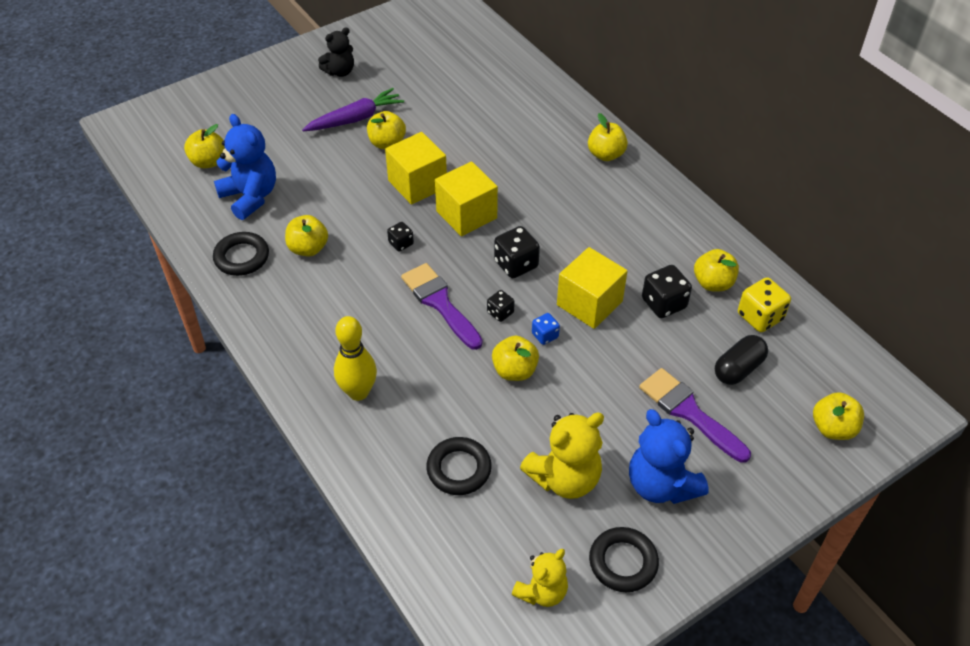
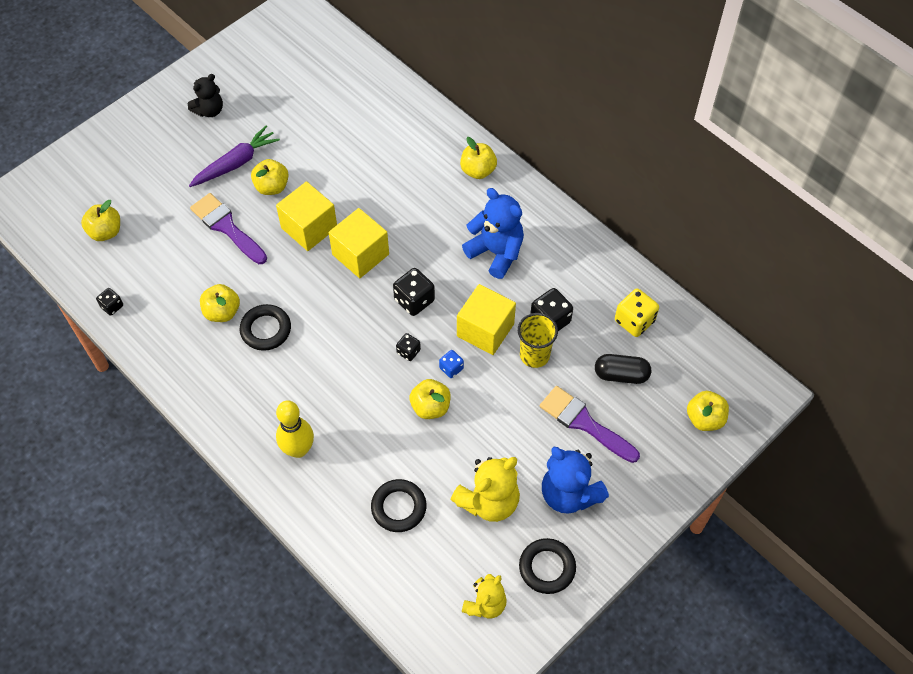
camera: 10 degrees left, 10 degrees up
black ring [213,232,269,276] -> black ring moved to [240,304,291,351]
blue teddy bear [214,114,276,220] -> blue teddy bear moved to [462,188,524,279]
black dice [387,222,414,252] -> black dice moved to [96,288,123,316]
purple brush [401,263,483,350] -> purple brush moved to [190,193,267,264]
yellow apple [694,249,739,291] -> none
black capsule [715,335,768,385] -> black capsule turned 60 degrees clockwise [595,354,651,384]
none -> yellow cup [518,313,558,368]

